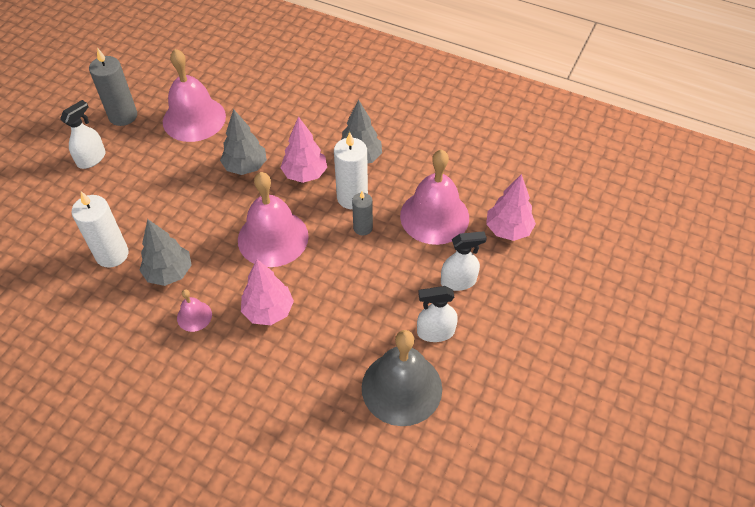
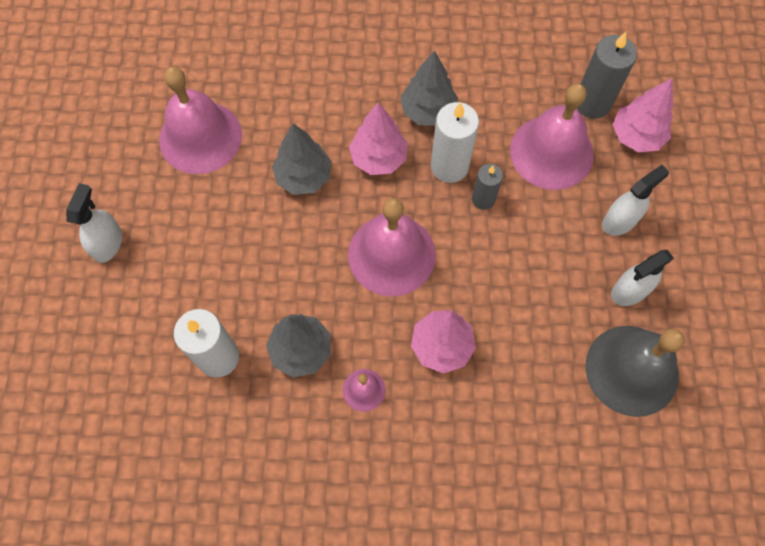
camera: 25 degrees left, 15 degrees up
grey candle [89,48,137,126] -> grey candle moved to [577,32,637,119]

